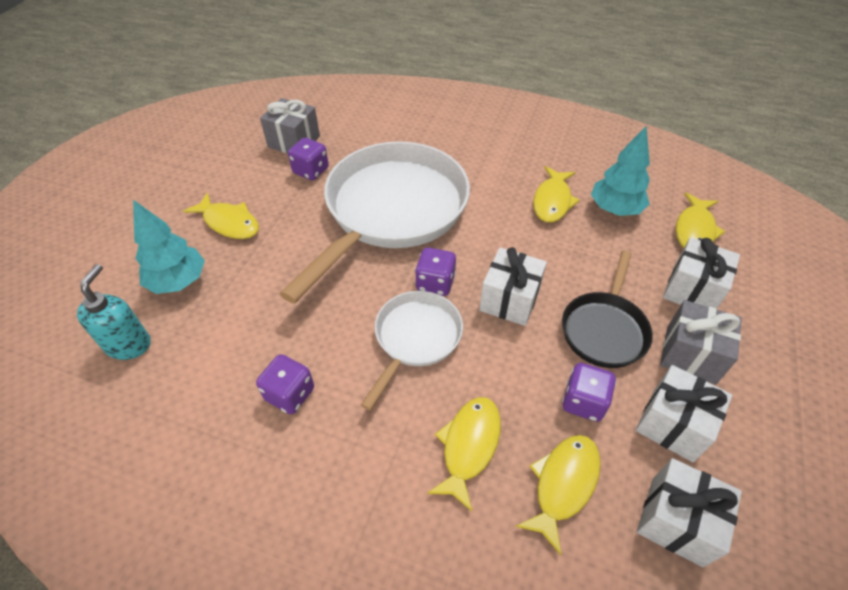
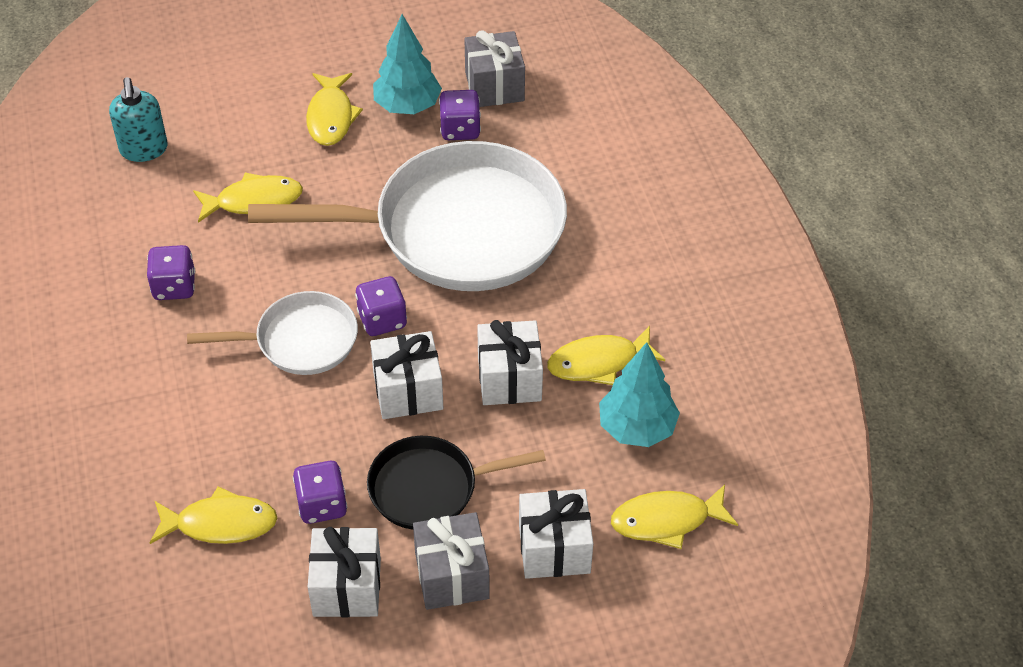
camera: 55 degrees right, 0 degrees up
turquoise soap dispenser [77,264,151,360] -> turquoise soap dispenser turned 105 degrees clockwise [109,77,168,162]
turquoise tree [133,200,205,294] -> turquoise tree moved to [373,14,442,114]
yellow fish [427,397,501,511] -> yellow fish moved to [193,172,303,223]
white gift [637,458,742,567] -> white gift moved to [477,320,543,405]

